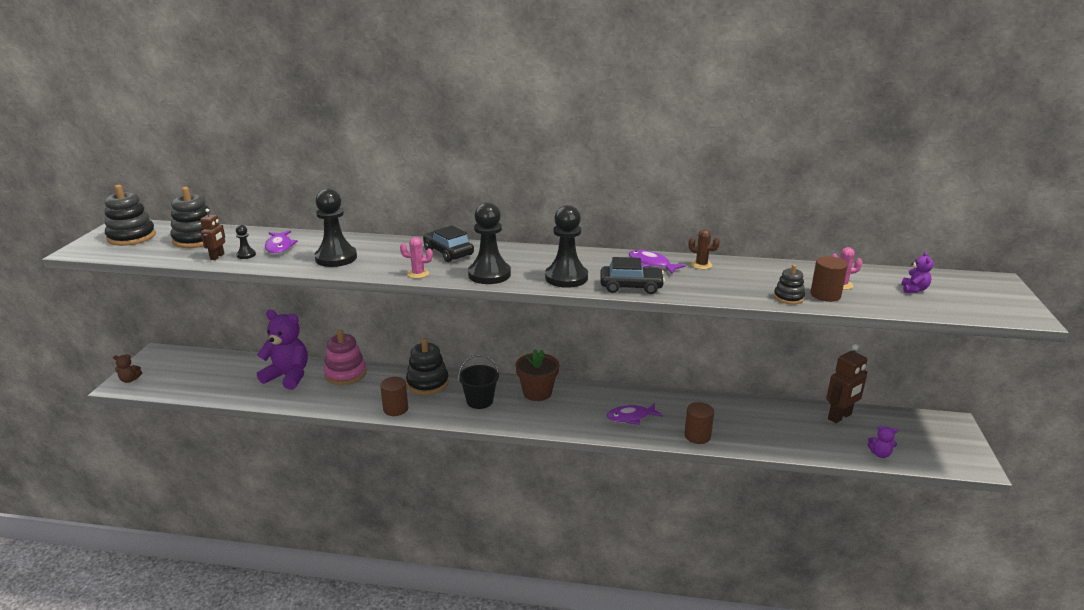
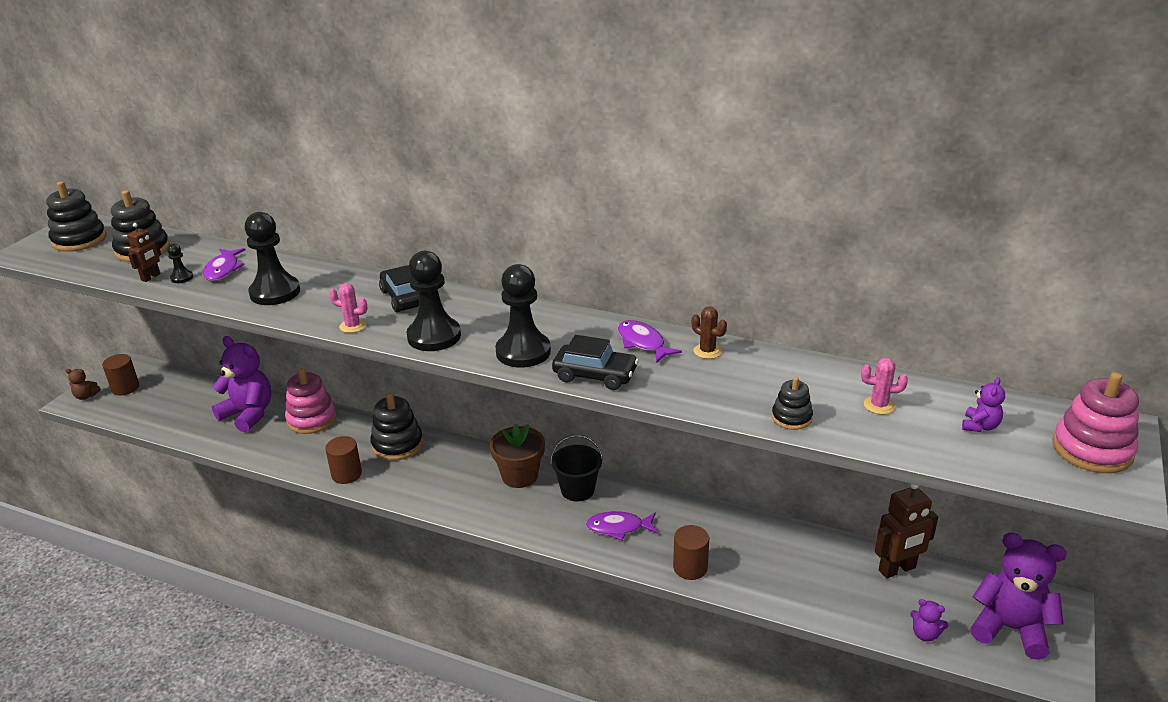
camera: 15 degrees right, 5 degrees up
black bucket [458,355,499,409] -> black bucket moved to [550,435,603,501]
brown cylinder [811,256,848,302] -> brown cylinder moved to [102,354,139,395]
none -> purple teddy bear [970,532,1067,660]
none -> pink stacking toy [1052,372,1139,473]

